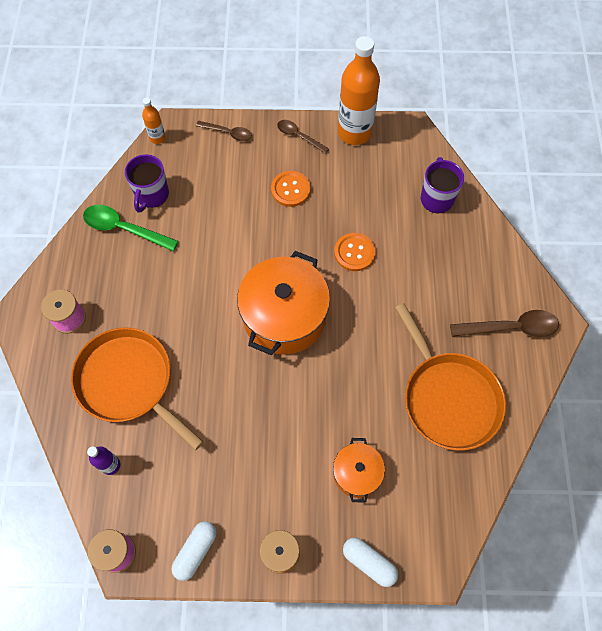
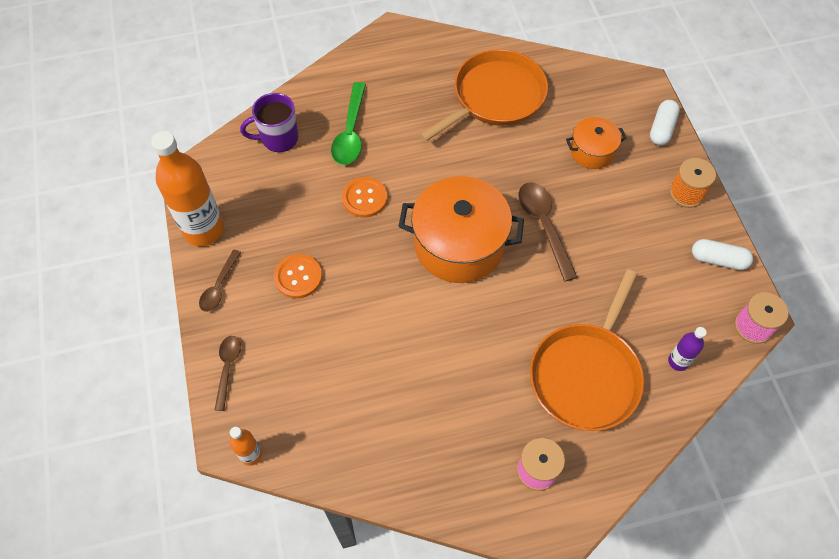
camera: 105 degrees left, 5 degrees down
green spoon [83,205,178,251] -> green spoon moved to [331,82,366,165]
purple mug [125,154,169,213] -> none
brown spoon [450,310,559,337] -> brown spoon moved to [518,182,577,282]

